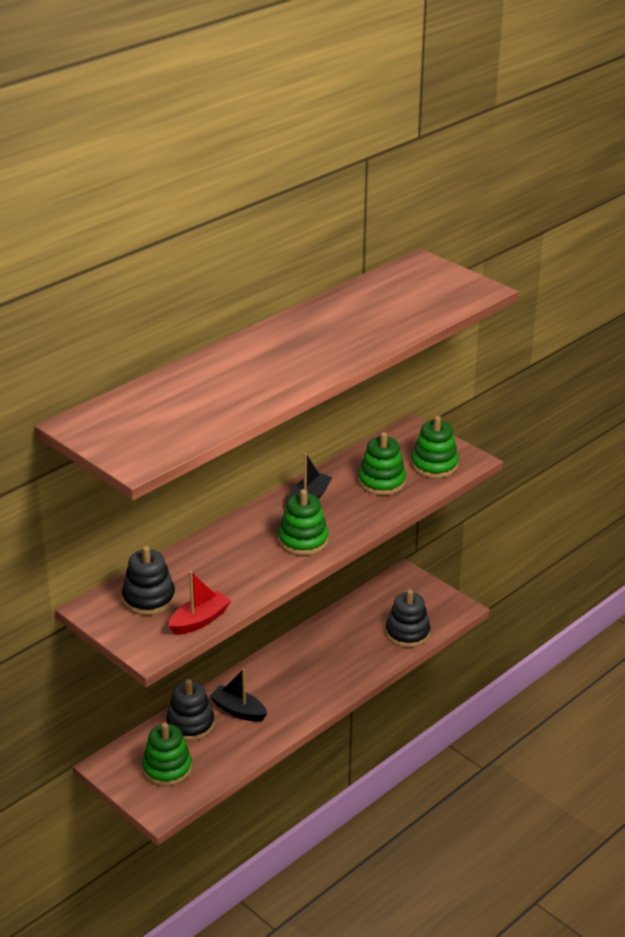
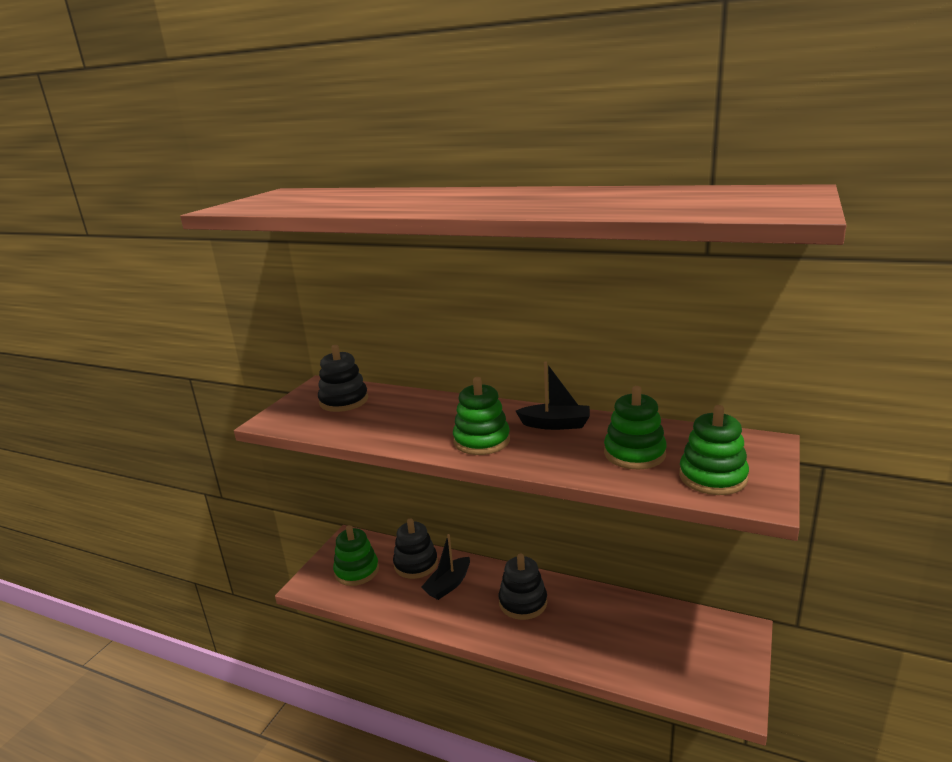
camera: 70 degrees right, 10 degrees down
red boat [168,571,231,635] -> none
black boat [209,668,267,722] -> black boat turned 150 degrees counterclockwise [422,534,470,600]
black stacking toy [386,589,430,648] -> black stacking toy moved to [498,553,547,620]

